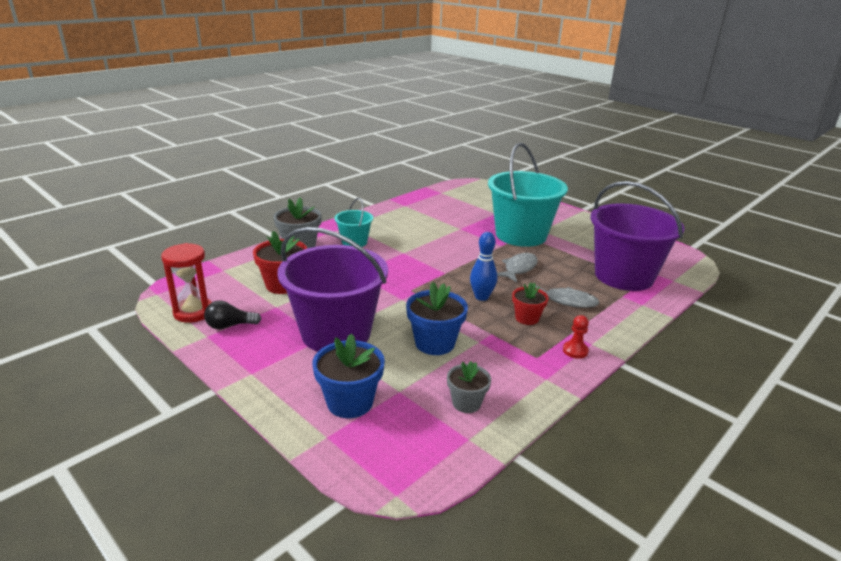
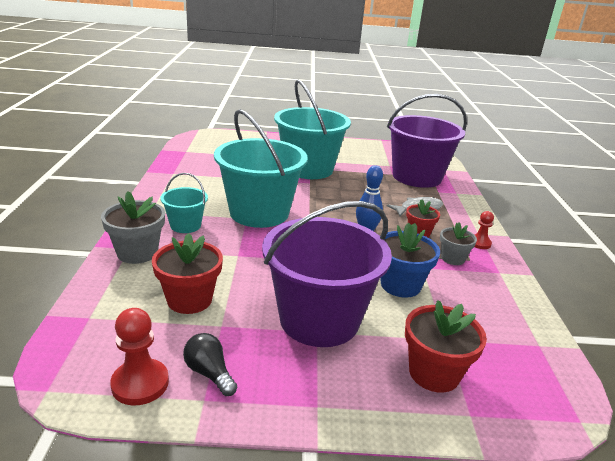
camera: 45 degrees left, 0 degrees up
red hourglass [161,243,212,323] -> red pawn [110,308,169,405]
black light bulb [204,300,261,329] -> black light bulb turned 105 degrees clockwise [183,333,237,396]
blue flower pot [312,333,385,418] -> red flower pot [405,300,487,393]
grey flower pot [447,361,491,413] -> grey flower pot moved to [440,223,477,265]
grey fish [497,252,538,282] -> none
none -> turquoise bucket [214,109,308,228]

